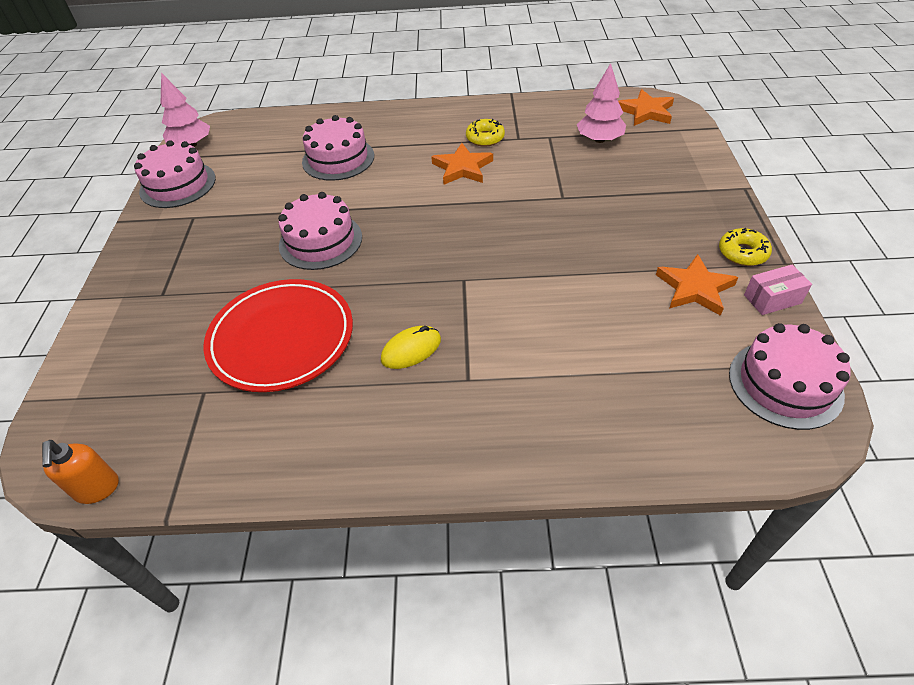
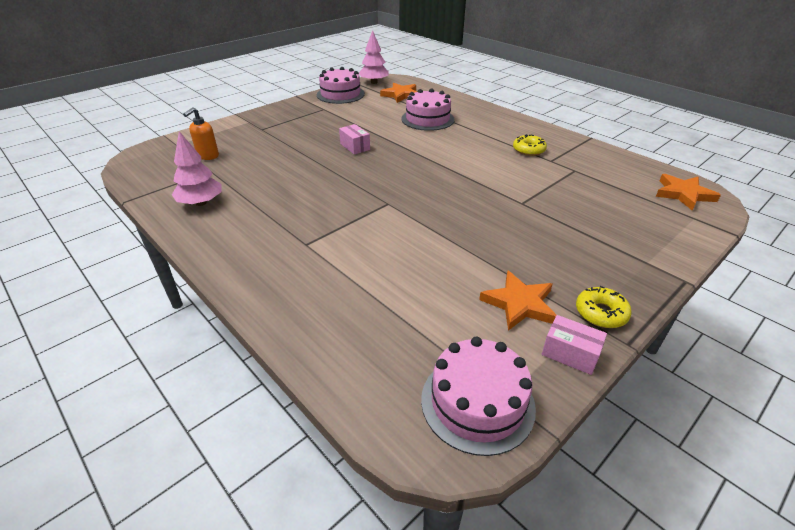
camera: 45 degrees right, 10 degrees down
orange soap dispenser [42,440,119,504] -> orange soap dispenser moved to [183,107,219,160]
red plate [203,279,353,392] -> none
pink cake [278,192,362,270] -> pink box [339,124,370,155]
yellow mouse [381,326,441,369] -> none
orange star [431,143,493,184] -> orange star moved to [380,82,417,103]
pink tree [577,63,626,143] -> pink tree moved to [172,131,221,206]

